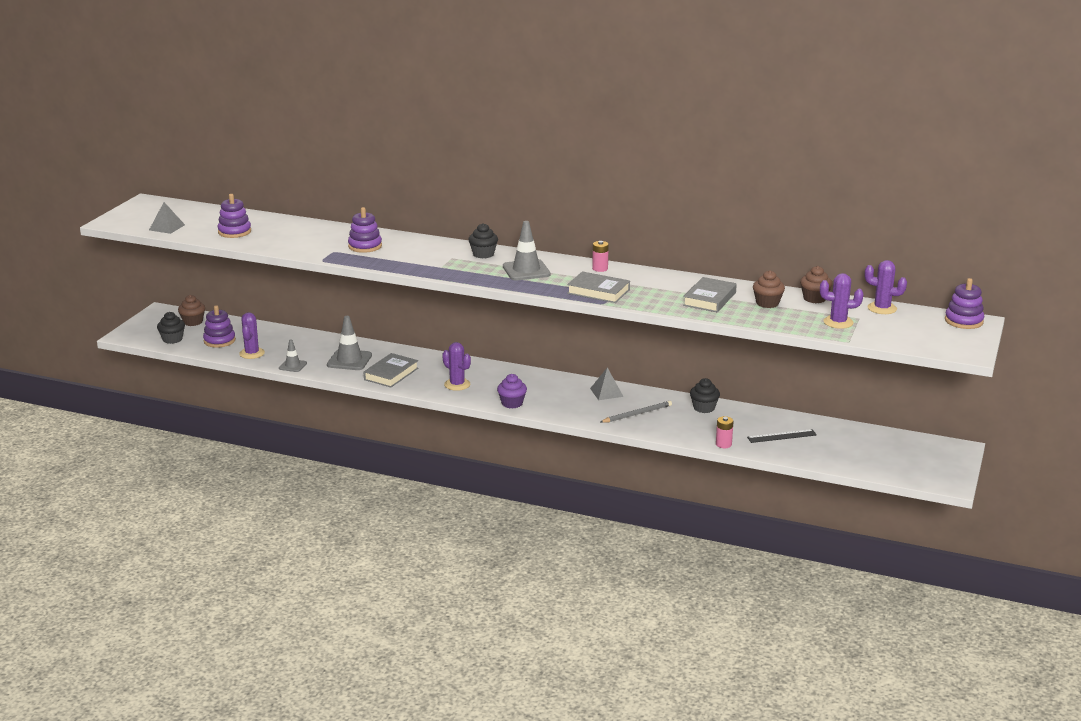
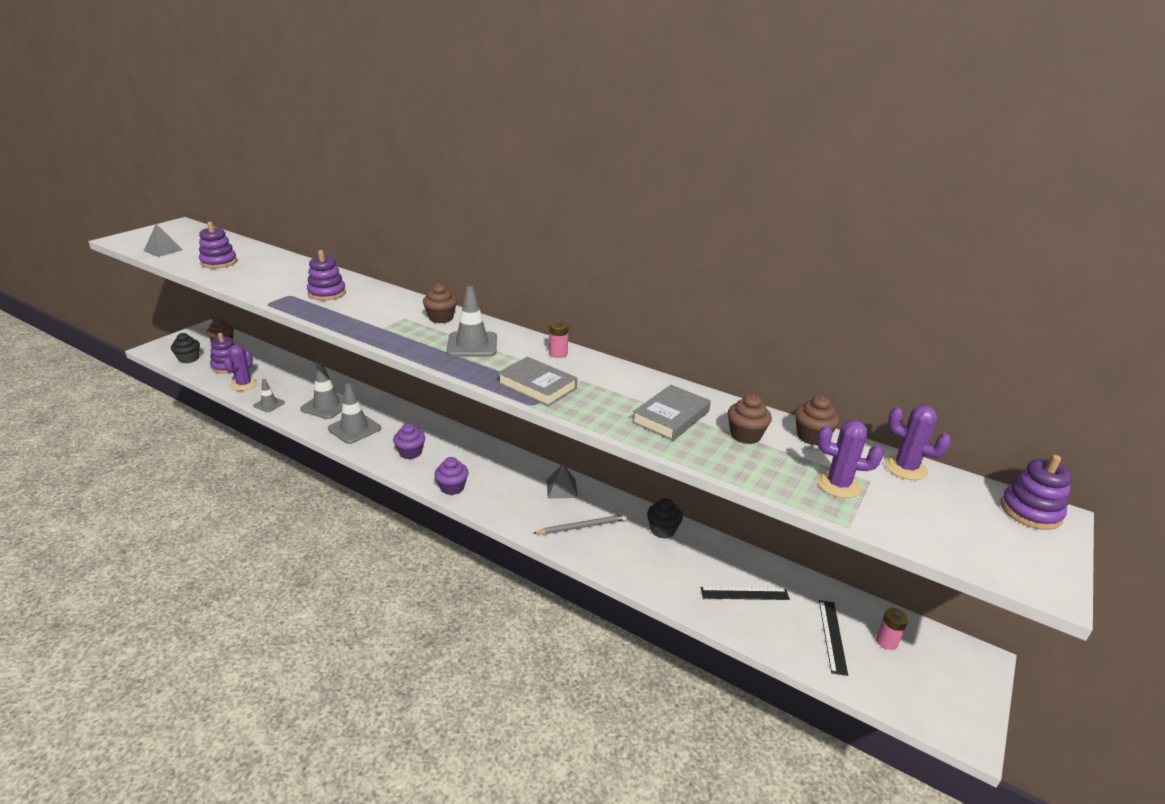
camera: 10 degrees right, 5 degrees up
grey book [364,353,418,387] -> grey traffic cone [328,383,381,444]
purple cactus [442,342,471,391] -> purple cupcake [393,423,425,459]
black cupcake [468,223,498,258] -> brown cupcake [423,283,457,323]
pink battery [716,416,734,448] -> pink battery moved to [876,608,908,650]
none -> black ruler [819,600,848,676]

